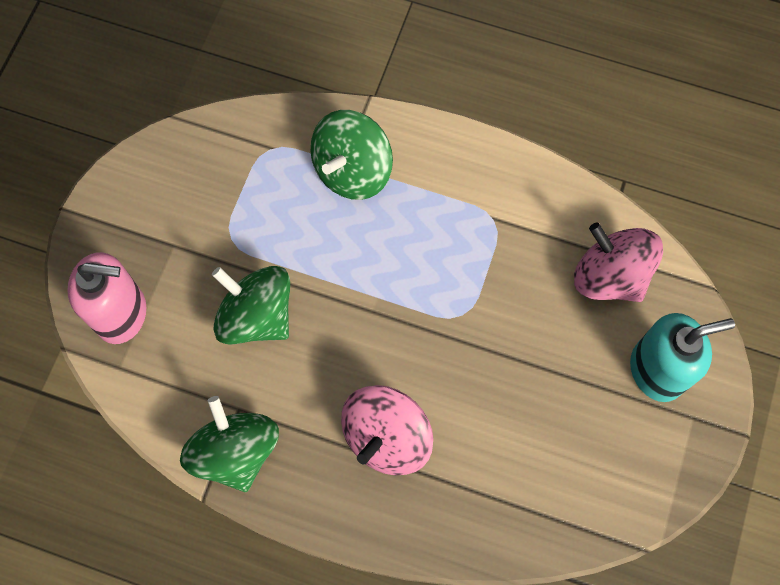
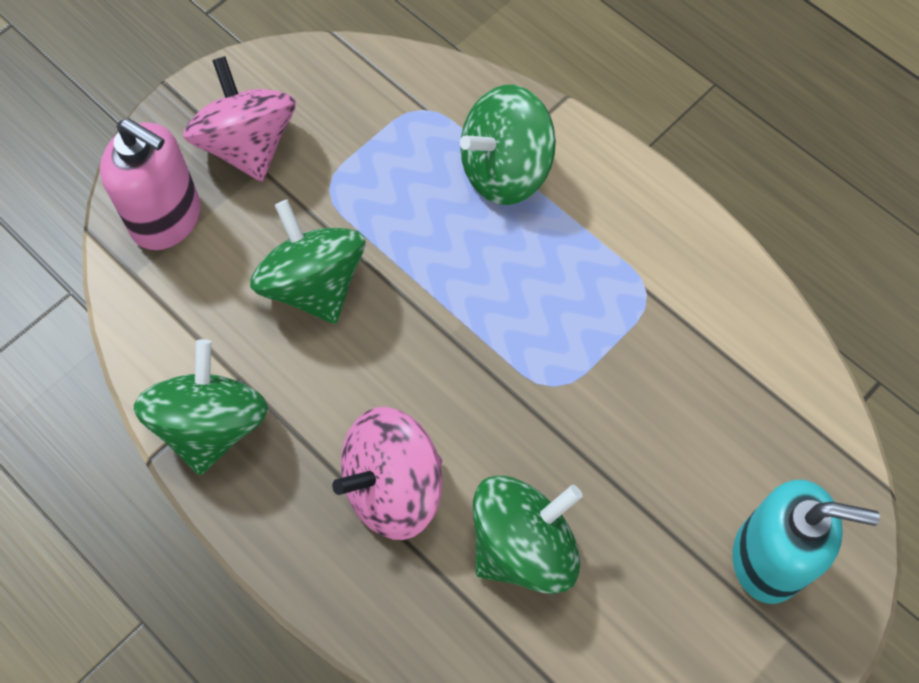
camera: 25 degrees right, 5 degrees down
pink spinning top [574,223,663,302] -> pink spinning top moved to [183,56,296,182]
none -> green spinning top [473,476,583,594]

